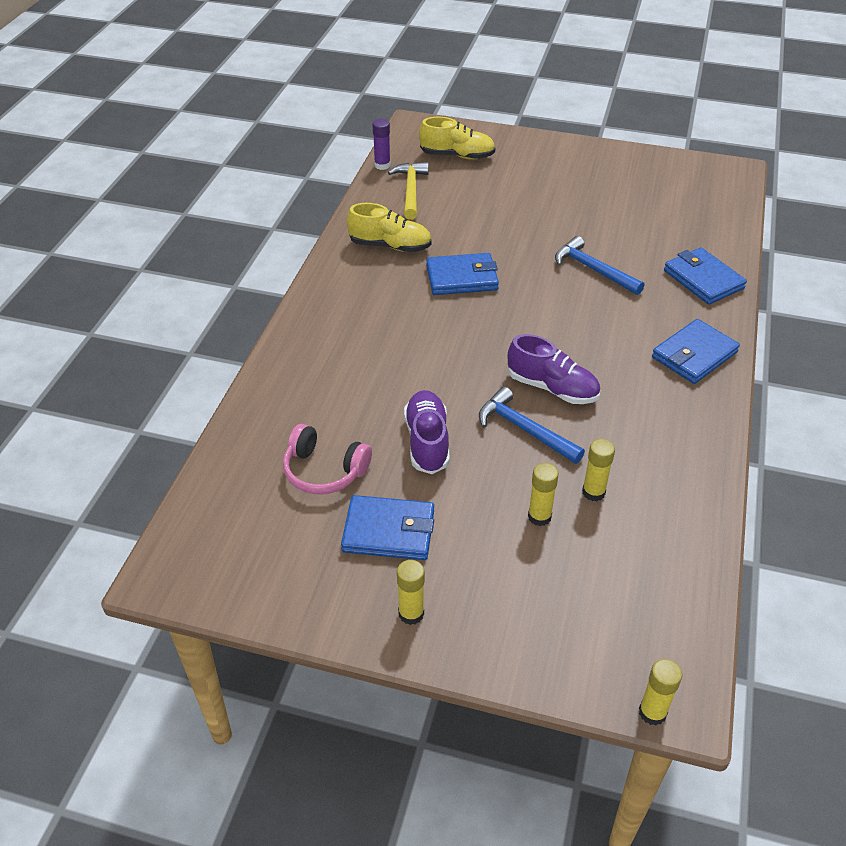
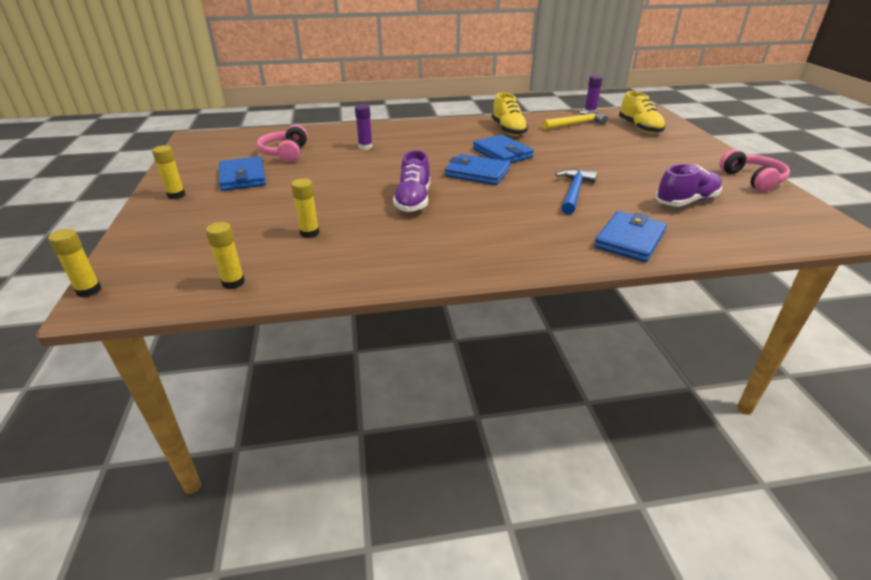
camera: 65 degrees right, 10 degrees down
purple shoe [404,390,450,474] -> purple shoe moved to [655,164,722,207]
blue hammer [479,387,585,464] -> none
yellow glue stick [528,463,559,526] -> yellow glue stick moved to [206,222,245,289]
blue wallet [652,319,740,384] -> blue wallet moved to [445,154,510,185]
none -> purple glue stick [355,104,373,150]
none -> pink headphones [720,149,790,192]

